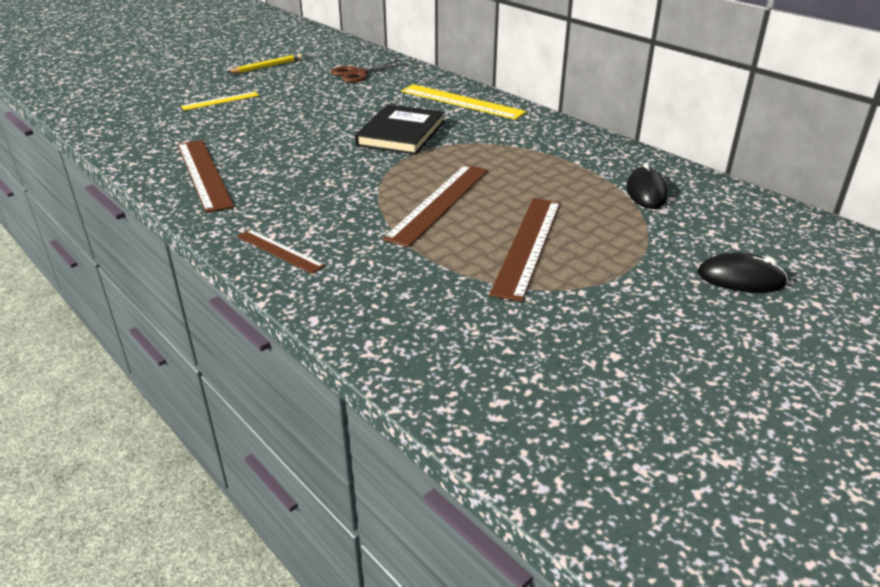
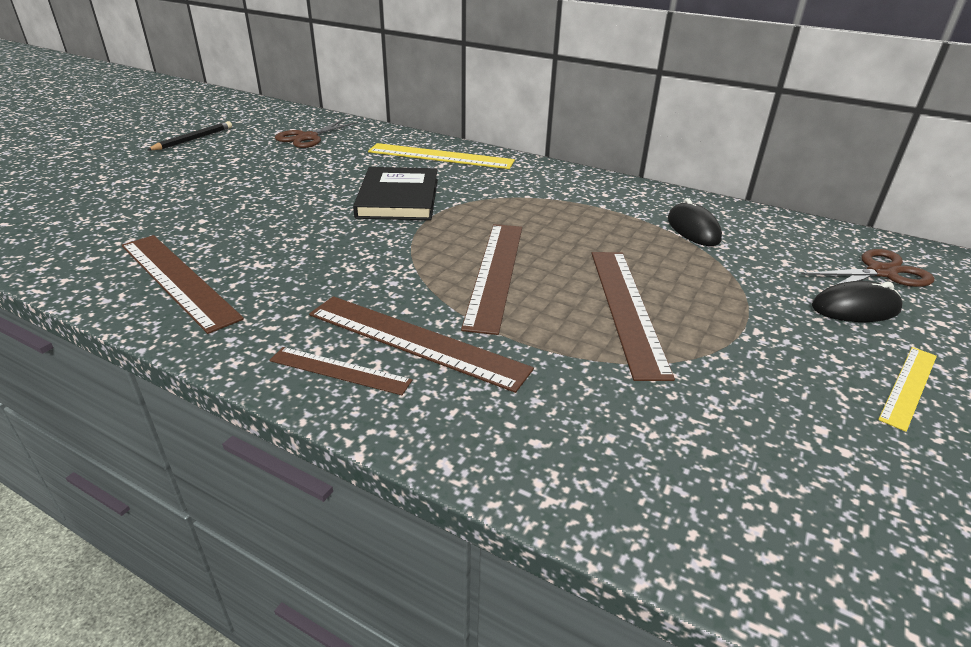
camera: 20 degrees left, 0 degrees up
yellow ruler [181,91,260,111] -> yellow ruler moved to [878,347,937,432]
yellow pencil [227,54,302,73] -> black pencil [147,121,232,150]
none -> brown ruler [309,296,534,393]
none -> brown scissors [801,249,934,287]

